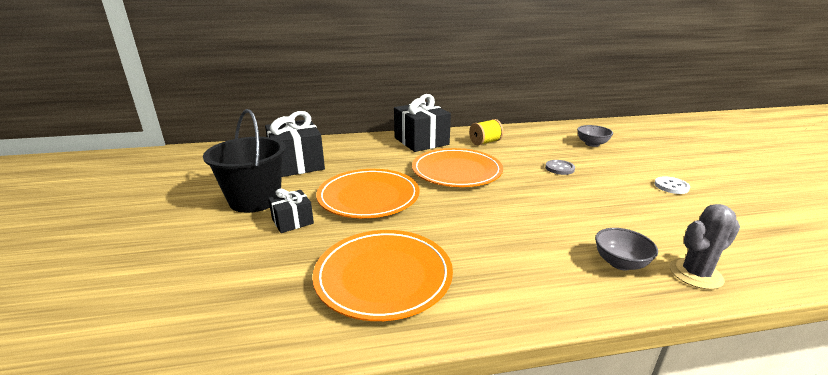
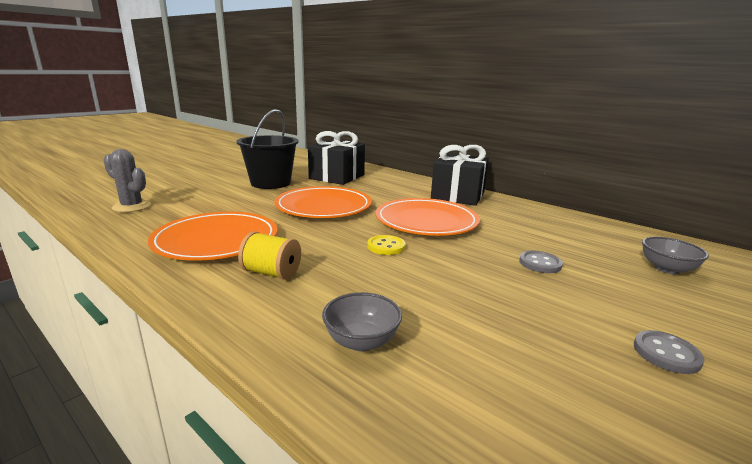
camera: 50 degrees right, 5 degrees down
black gift [268,189,314,233] -> none
yellow spool [469,119,503,145] -> yellow spool moved to [238,231,301,280]
white button [654,176,690,194] -> grey button [634,330,705,374]
grey cactus [670,204,740,289] -> grey cactus moved to [103,149,151,212]
none -> yellow button [367,235,405,255]

